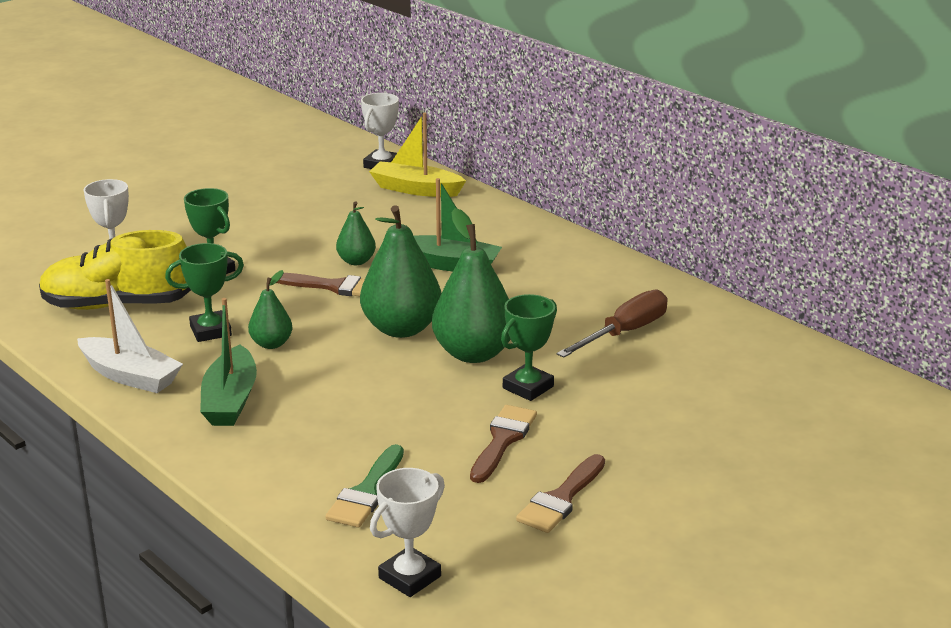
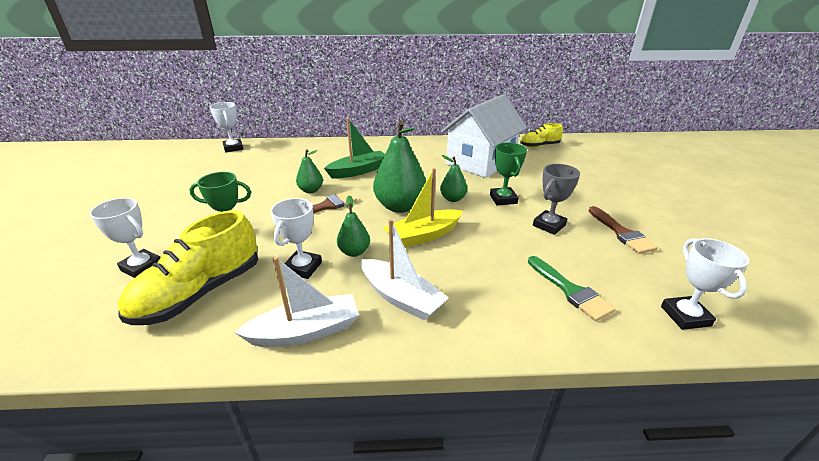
camera: 50 degrees left, 5 degrees up
green trophy [165,243,244,342] -> white trophy [271,198,322,279]
green boat [200,298,257,426] -> white boat [361,219,449,321]
yellow boat [369,113,466,197] -> yellow boat moved to [384,168,463,247]
green pear [432,208,511,363] -> green pear [440,155,467,202], size x0.53
brown brush [470,405,537,483] -> grey trophy [533,164,580,235]
brown screwdriver [557,290,668,358] -> white house [441,94,527,178]
none -> yellow shoe [520,123,563,148]

